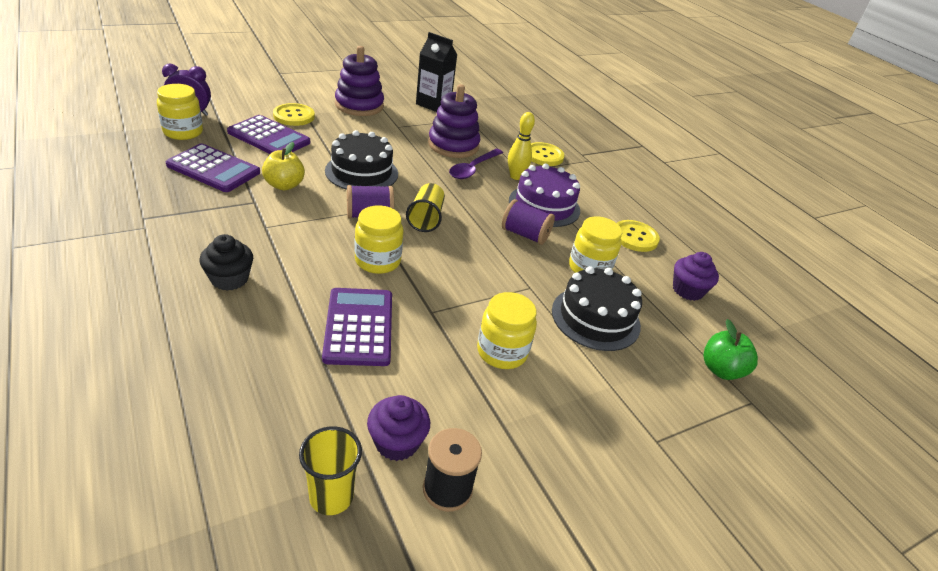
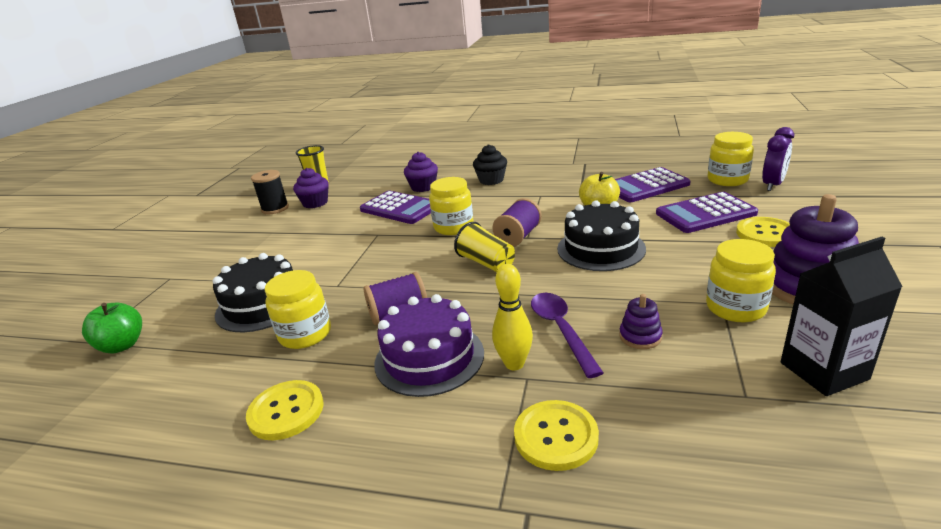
camera: 140 degrees right, 10 degrees down
purple stacking toy [428,84,480,158] -> purple stacking toy [619,294,663,349], size x0.47
yellow jar [477,292,537,369] -> yellow jar moved to [706,239,776,322]
purple cupcake [673,252,719,301] -> purple cupcake moved to [404,152,438,192]

